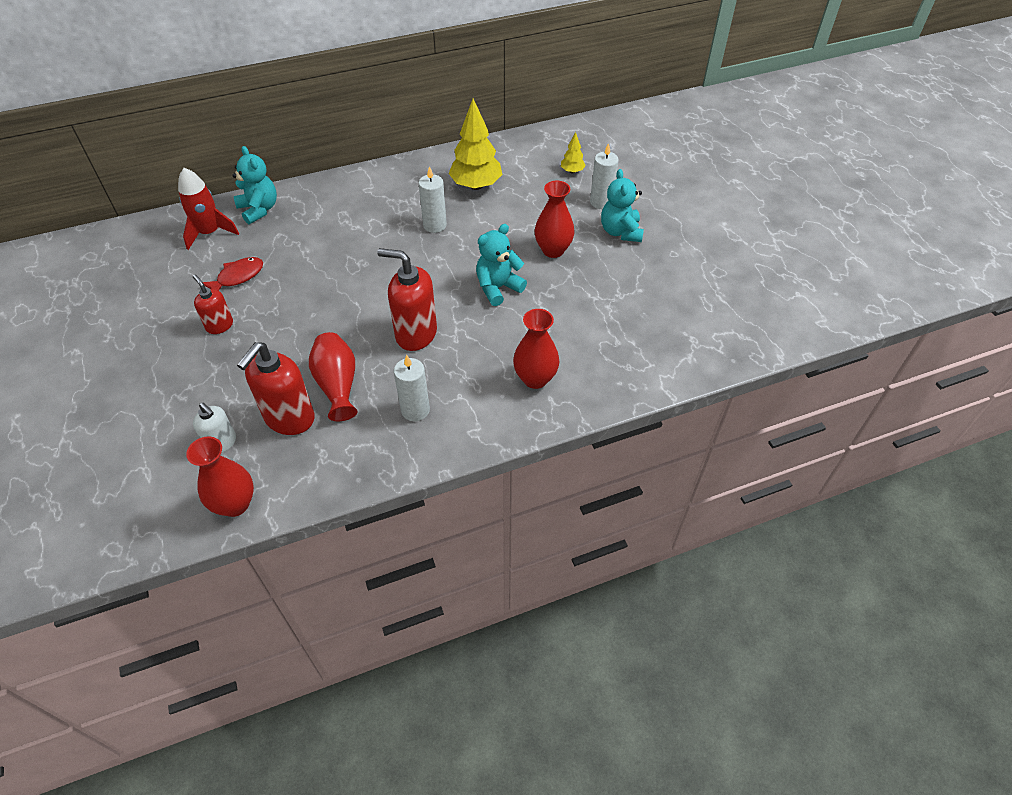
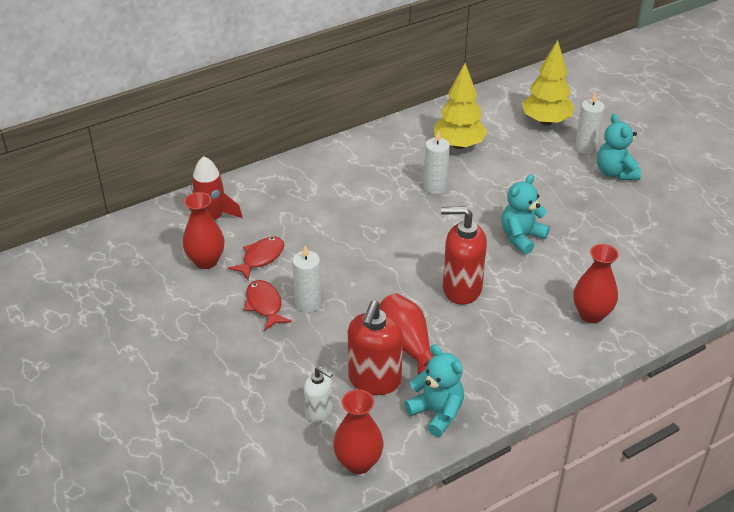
camera: 10 degrees left, 10 degrees down
red soap dispenser [193,275,233,334] -> red fish [244,280,292,331]
turquoise teddy bear [232,146,277,224] -> turquoise teddy bear moved to [404,345,464,437]
white candle [394,355,430,421] -> white candle moved to [292,245,322,312]
red vase [535,181,574,258] -> red vase moved to [183,192,225,269]
yellow tree [561,132,586,173] -> yellow tree [522,40,574,125], size x2.09

